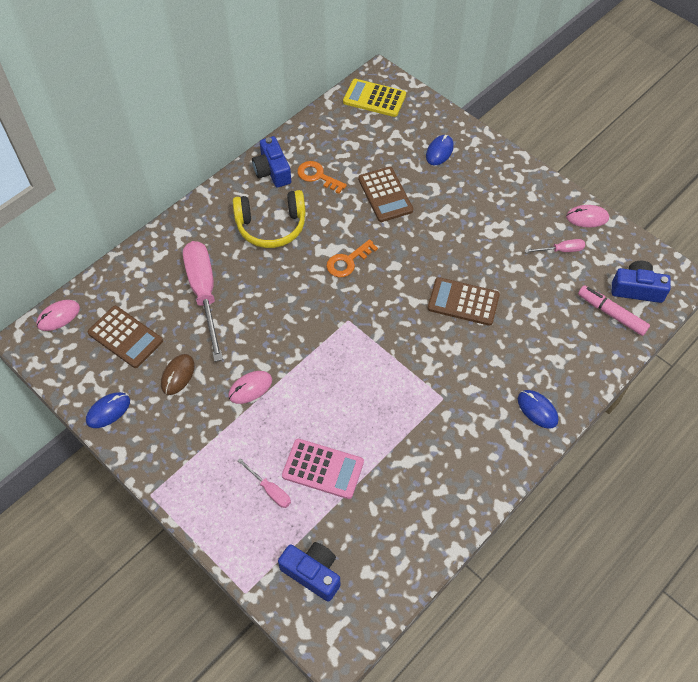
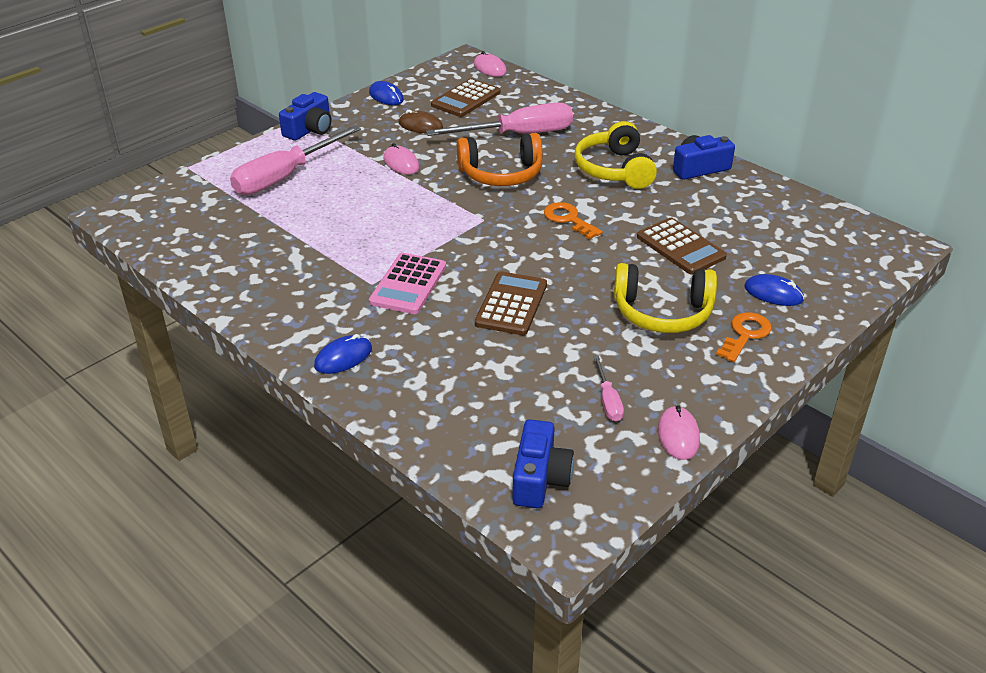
camera: 90 degrees right, 20 degrees down
pink screwdriver [237,458,291,508] -> pink screwdriver [230,125,361,195], size x2.22
blue camera [278,542,340,602] -> blue camera moved to [279,92,332,141]
pink calculator [282,439,364,499] -> pink calculator moved to [369,253,446,314]
orange key [297,161,347,194] -> orange key moved to [716,313,772,362]
yellow calculator [343,79,406,117] -> none
brown calculator [358,167,413,222] -> brown calculator turned 105 degrees counterclockwise [637,218,727,275]
pink marker [578,285,650,336] -> none
none -> orange headphones [457,133,543,186]
none -> yellow headphones [614,263,717,333]

